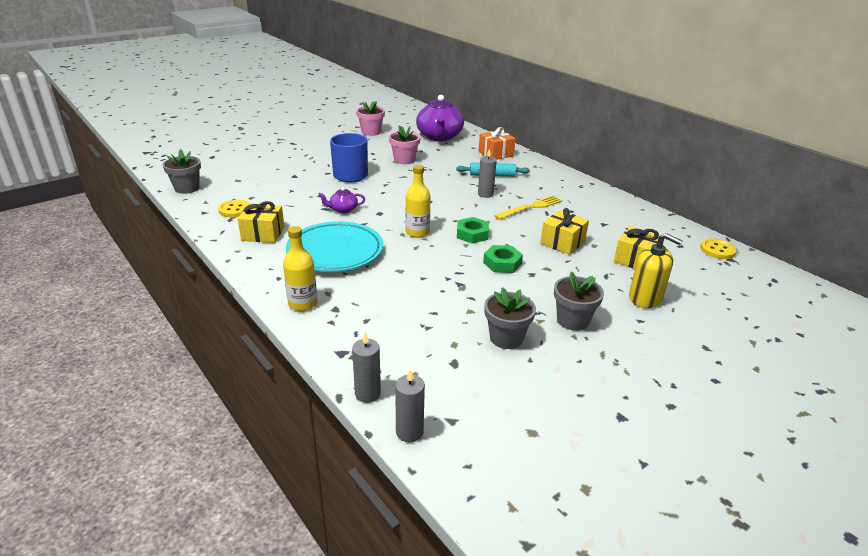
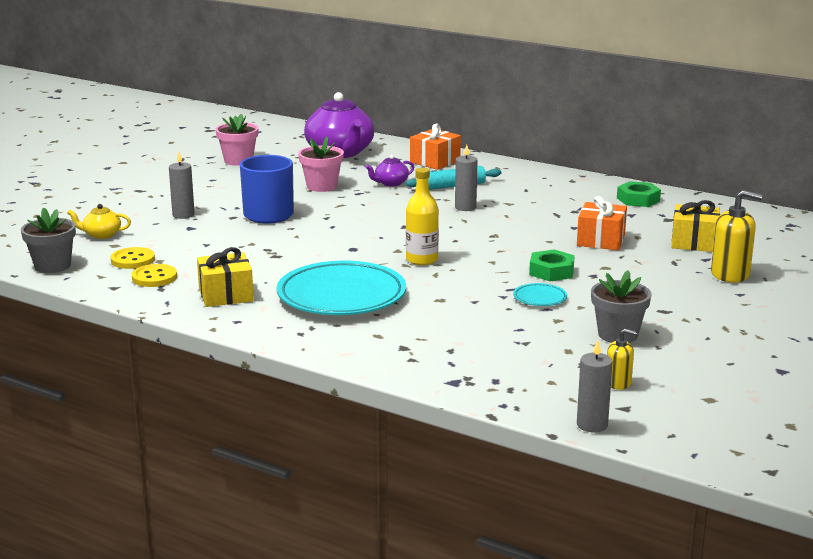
camera: 20 degrees left, 10 degrees down
yellow bottle [283,226,318,311] -> none
purple teapot [318,187,365,213] -> purple teapot moved to [365,155,414,186]
grey candle [352,333,381,403] -> grey candle moved to [169,152,195,219]
green nut [457,217,489,244] -> green nut moved to [617,181,661,207]
yellow fork [494,196,562,220] -> none
yellow gift [540,208,589,255] -> orange gift [577,196,627,250]
grey flower pot [554,272,604,331] -> none
yellow button [700,239,737,259] -> yellow button moved to [111,247,155,269]
none -> yellow teapot [67,204,131,239]
none -> turquoise plate [513,283,567,306]
none -> yellow soap dispenser [607,329,637,390]

